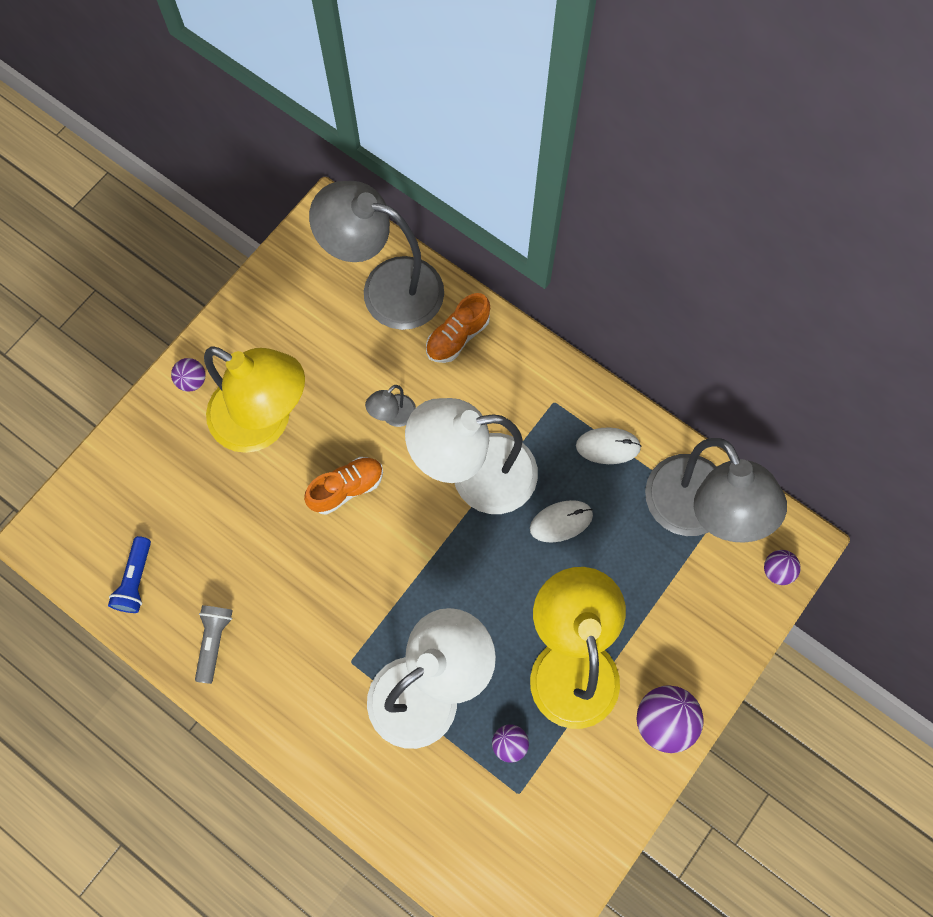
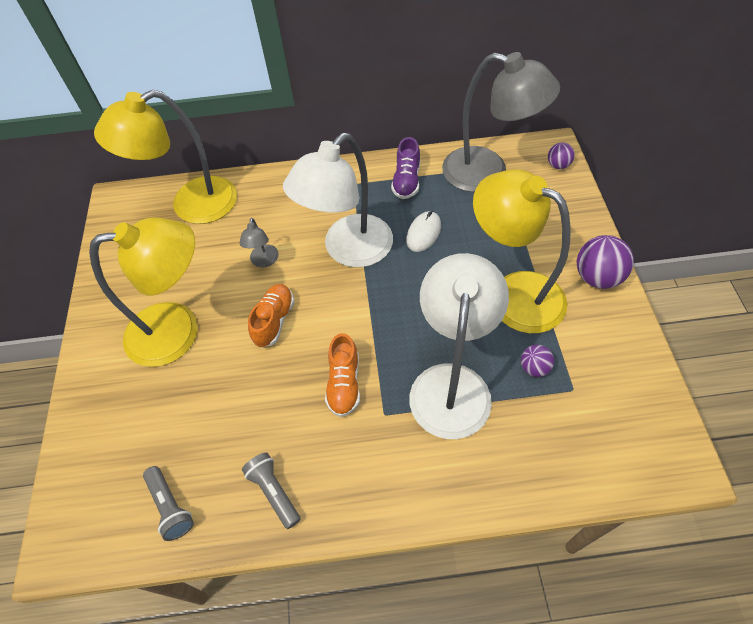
camera: 40 degrees left, 15 degrees down
blue flashlight [108,536,151,613] -> grey flashlight [143,466,194,541]
purple ball [171,358,206,392] -> none
grey lamp [309,181,444,330] -> yellow lamp [94,90,237,224]
orange shoe [426,293,490,363] -> orange shoe moved to [325,333,360,417]
white mouse [576,427,642,464] -> purple shoe [391,137,420,199]

